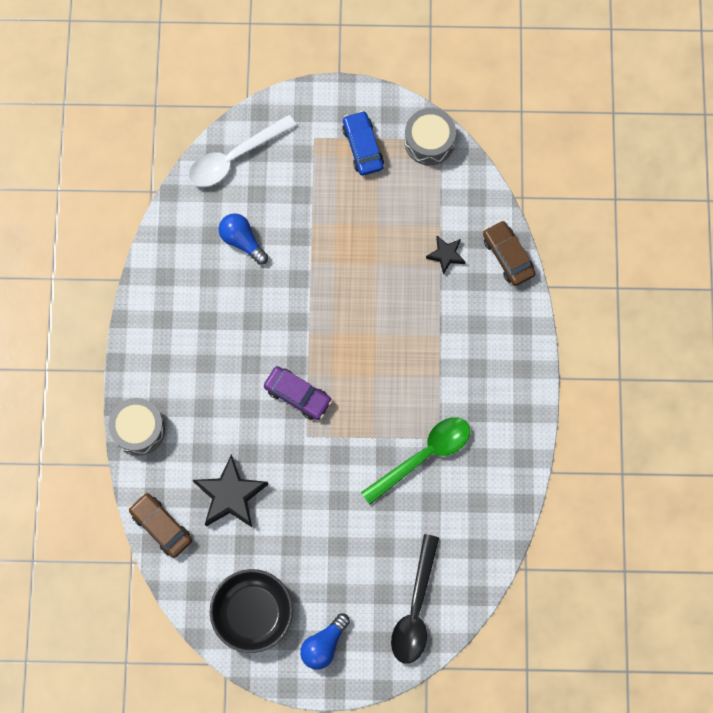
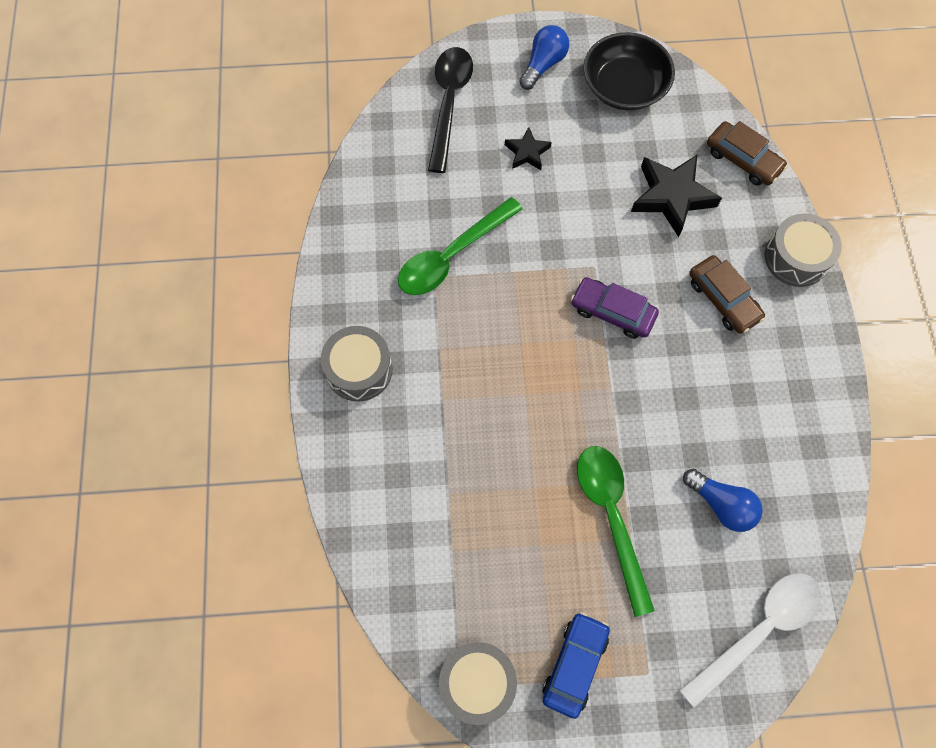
camera: 175 degrees right, 5 degrees down
blue car [342,111,384,176] -> blue car turned 135 degrees counterclockwise [543,612,610,719]
black star [426,236,465,275] -> black star moved to [505,127,552,170]
brown car [483,221,536,286] -> brown car moved to [689,255,765,334]
none -> grey drum [321,326,393,402]
none -> green spoon [577,446,655,617]

